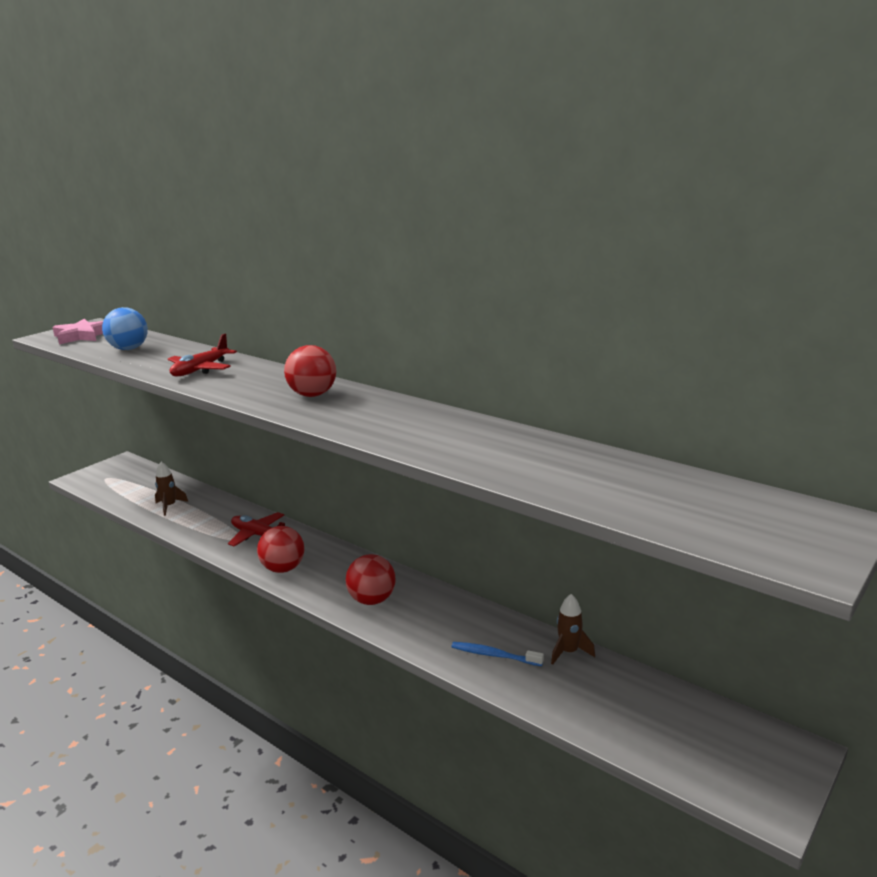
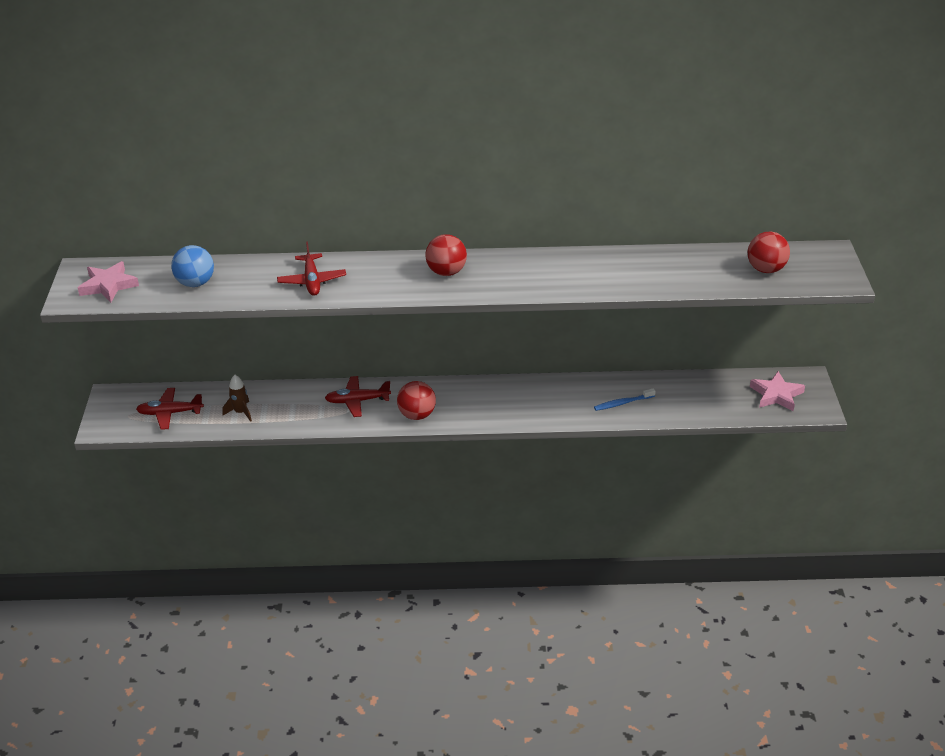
camera: 40 degrees left, 15 degrees up
red ball [346,554,395,605] -> red ball moved to [747,232,790,273]
brown rocket [551,594,595,665] -> none
none -> red plane [136,388,204,430]
none -> pink star [750,371,805,411]

